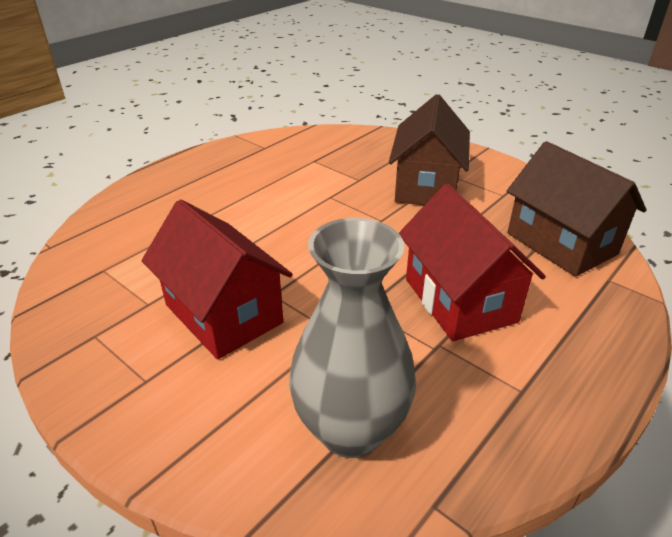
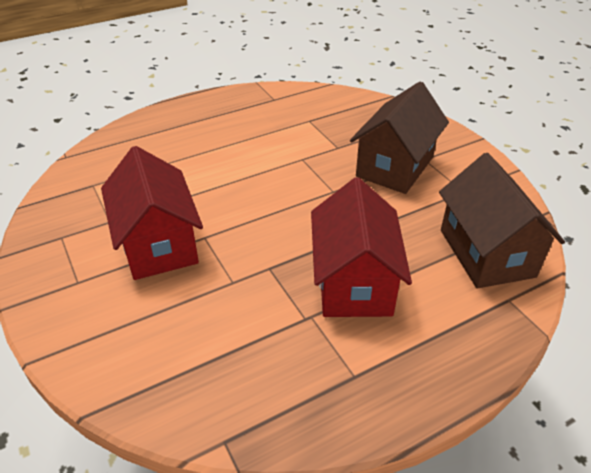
camera: 20 degrees right, 5 degrees up
grey vase [289,218,416,458] -> none

